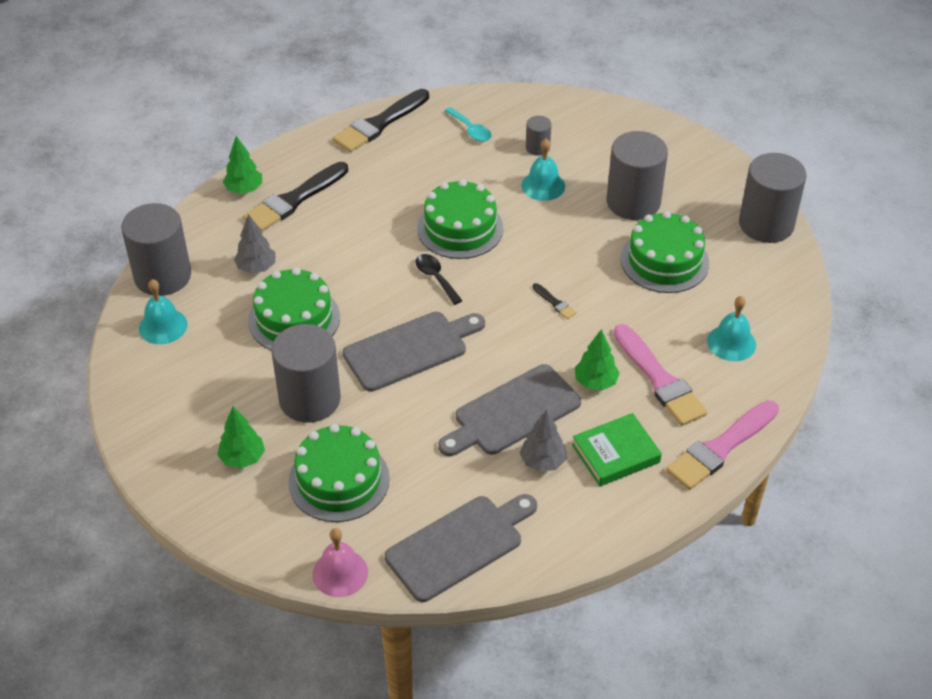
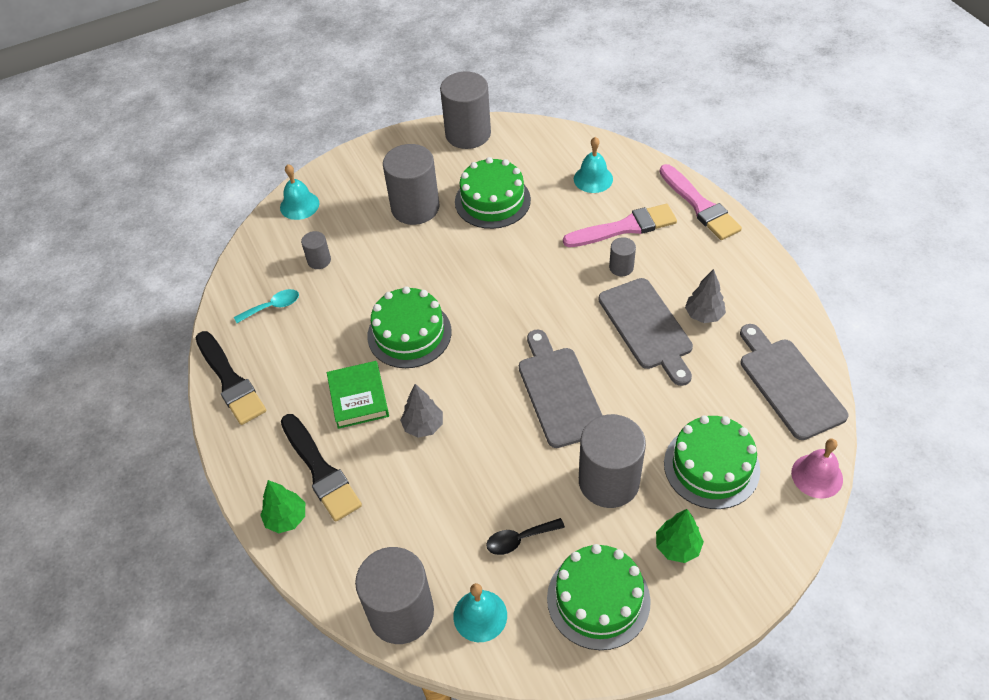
camera: 75 degrees left, 5 degrees up
grey tree [234,214,276,274] -> grey tree moved to [400,384,443,438]
green cake [248,267,340,350] -> green cake moved to [547,544,651,650]
black spoon [415,254,462,305] -> black spoon moved to [486,518,565,555]
turquoise bell [521,139,565,201] -> turquoise bell moved to [280,164,319,220]
black brush [533,283,577,319] -> none
green book [572,413,662,486] -> green book moved to [327,361,389,429]
green tree [575,329,620,390] -> grey cylinder [609,237,636,276]

